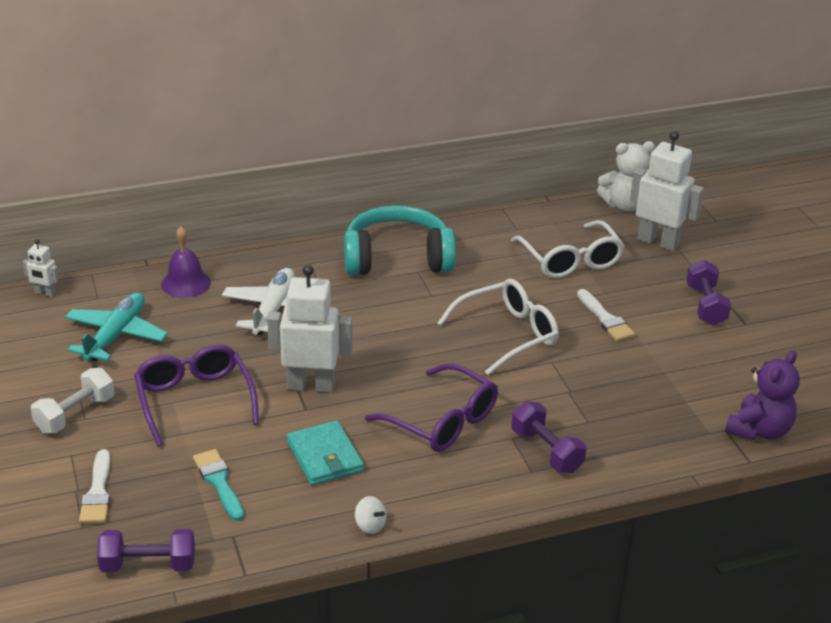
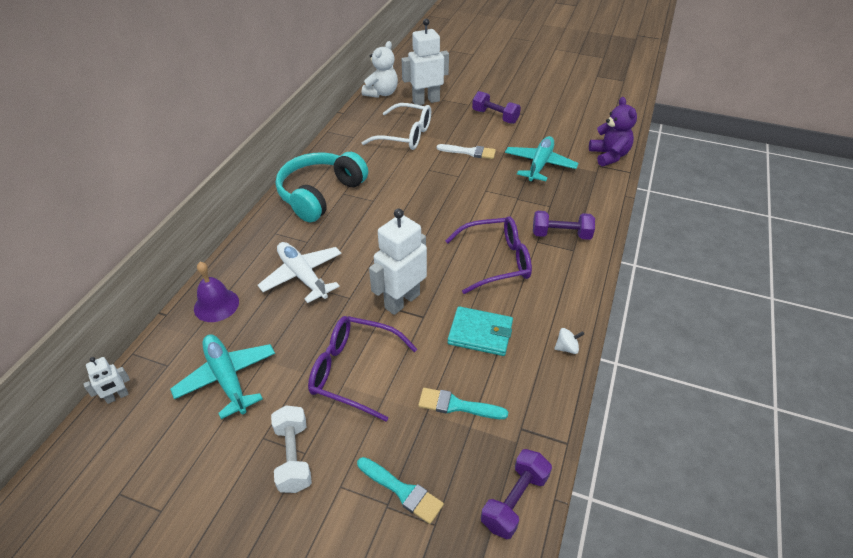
camera: 50 degrees left, 10 degrees up
white brush [79,449,110,523] -> turquoise brush [357,457,444,524]
white glasses [437,279,559,375] -> none
none -> turquoise plane [505,136,579,182]

